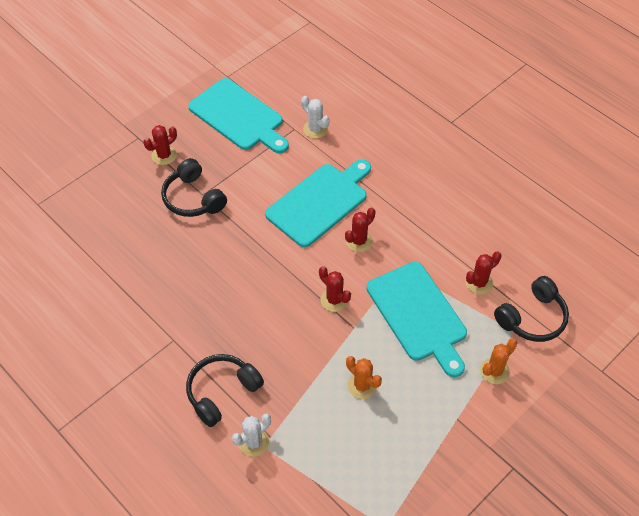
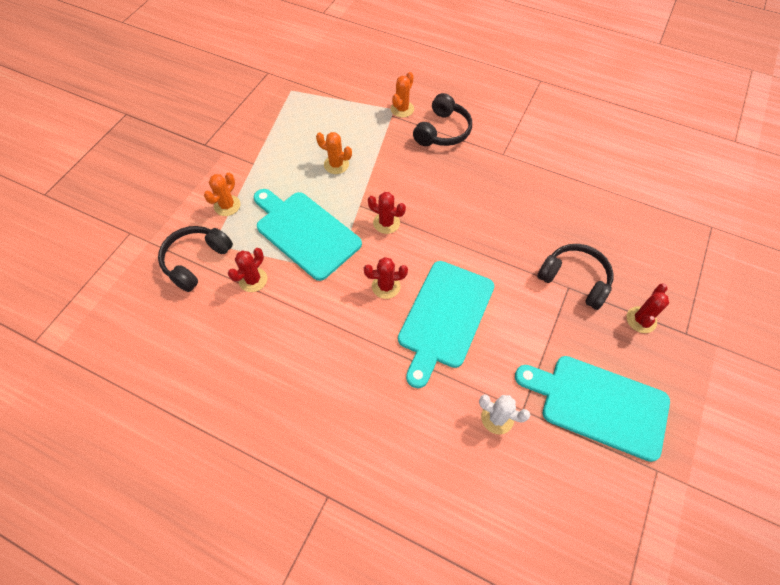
camera: 160 degrees right, 5 degrees up
white cactus [232,413,271,457] -> orange cactus [391,72,414,118]
red cactus [345,208,376,252] -> red cactus turned 60 degrees clockwise [364,257,408,299]

